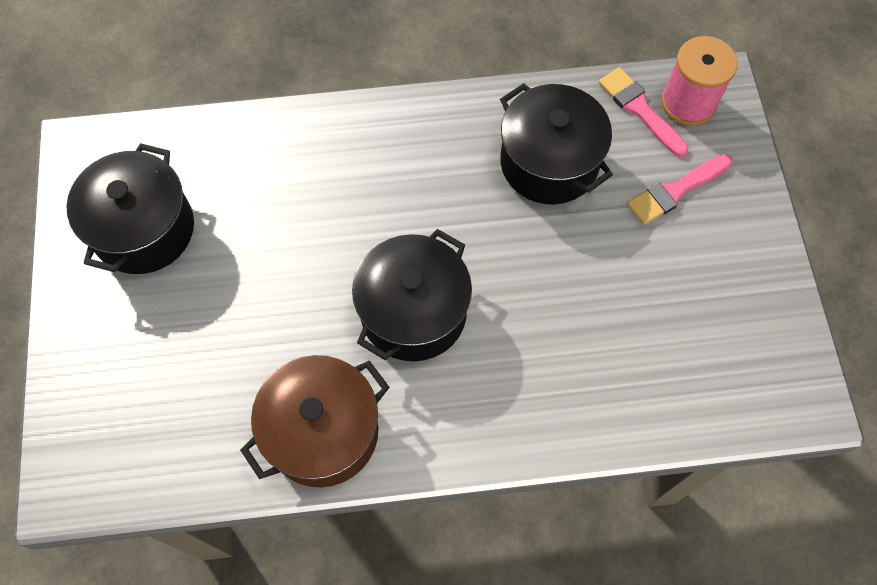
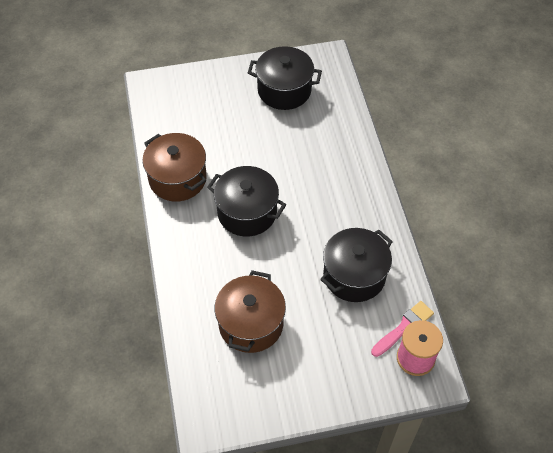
camera: 85 degrees right, 10 degrees down
pink brush [627,154,733,225] -> none
none -> brown pot [215,270,286,353]

